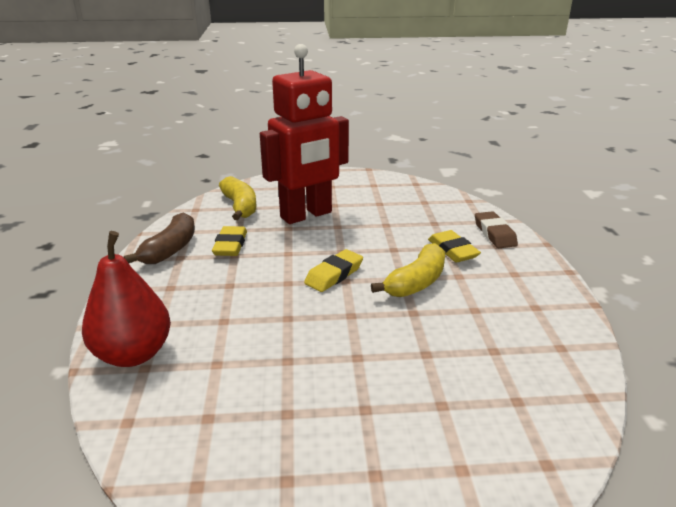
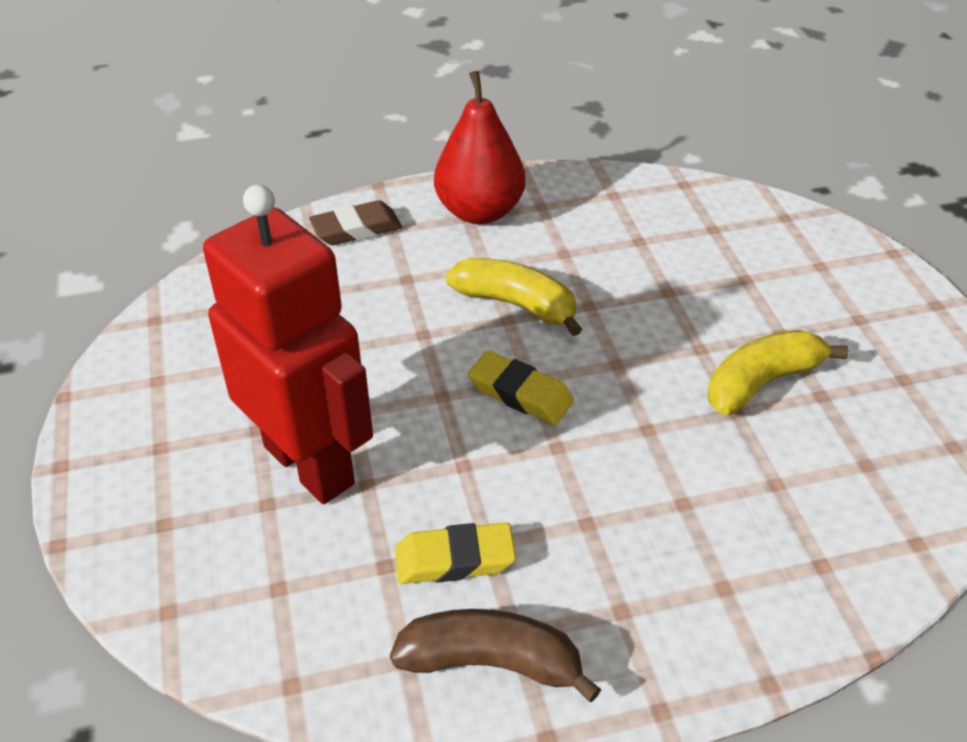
camera: 100 degrees left, 15 degrees up
red pear [82,231,171,367] -> red pear moved to [434,71,525,224]
yellow banana [219,176,256,220] -> yellow banana moved to [708,330,849,415]
yellow eraser [428,230,481,262] -> none

